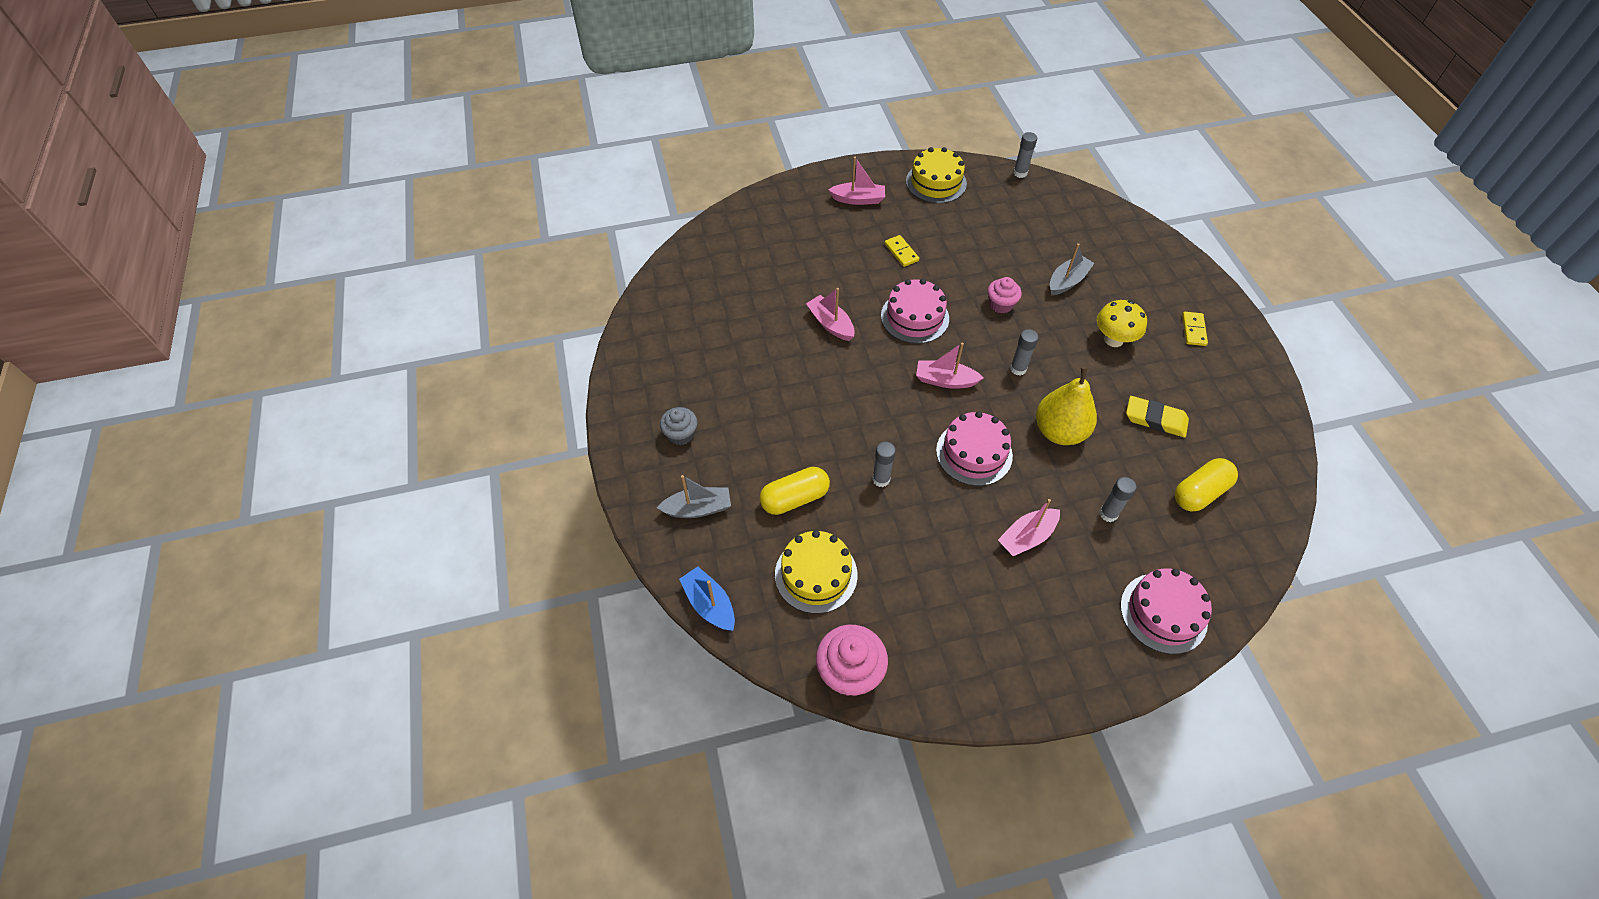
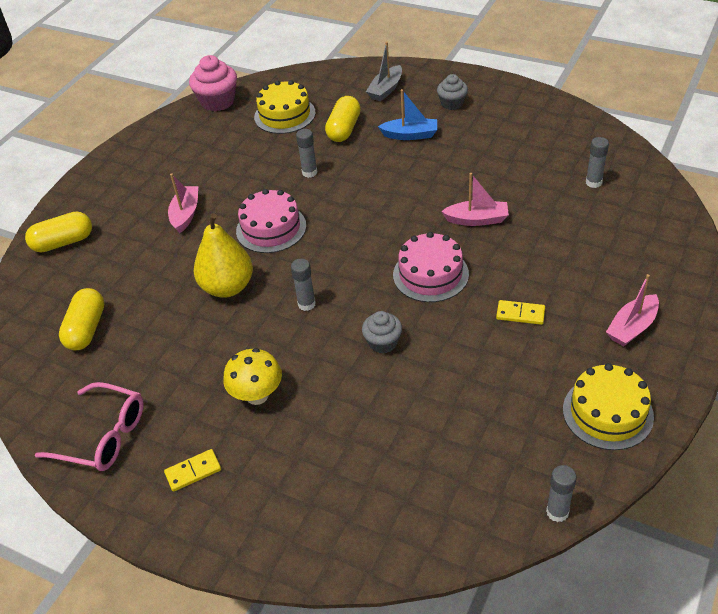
camera: 135 degrees right, 10 degrees down
blue boat [679,567,735,631] -> blue boat moved to [378,89,437,140]
pink boat [916,342,983,389] -> none
pink cupcake [988,277,1022,313] -> grey cupcake [362,311,402,353]
grey boat [1050,243,1095,295] -> none
grey glue stick [1100,477,1137,522] -> grey glue stick moved to [586,137,609,188]
pink cake [1120,568,1212,654] -> yellow capsule [25,211,92,253]
yellow eraser [1126,396,1189,437] -> none
yellow domino [1182,312,1208,346] -> yellow domino turned 75 degrees counterclockwise [164,449,221,492]
none -> pink glasses [35,382,144,471]

